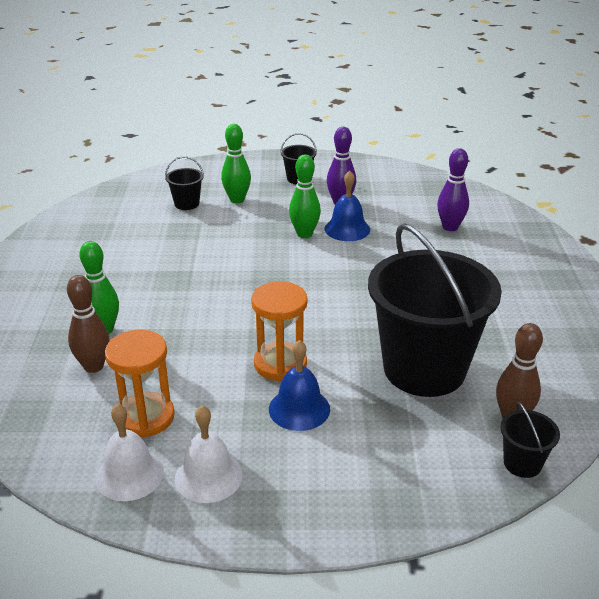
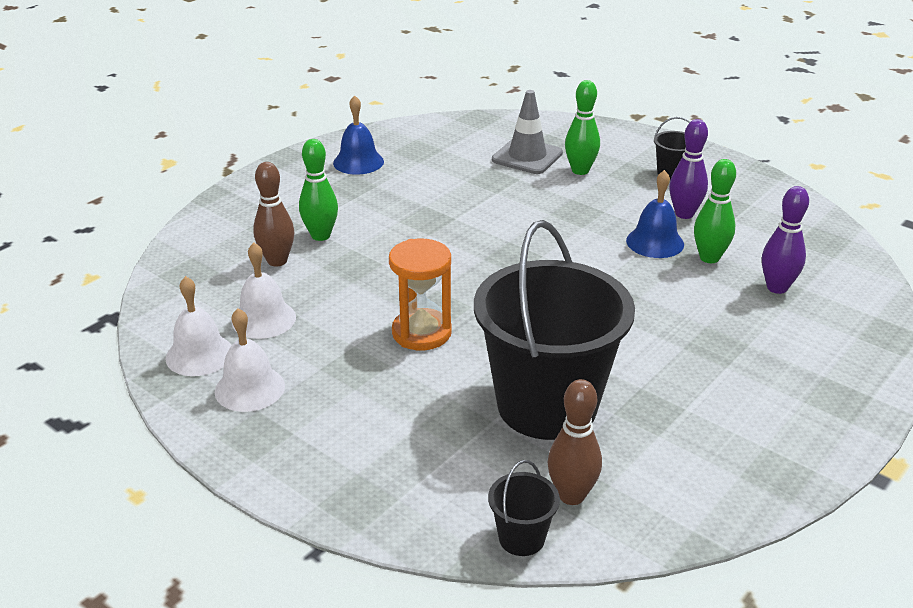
camera: 40 degrees right, 0 degrees up
orange hourglass [105,330,175,438] -> white bell [232,243,296,339]
black bucket [165,156,204,210] -> grey traffic cone [492,90,563,174]
blue bell [269,340,330,431] -> blue bell moved to [333,95,384,175]
green bowling pin [289,155,321,238] -> green bowling pin moved to [694,159,736,263]

